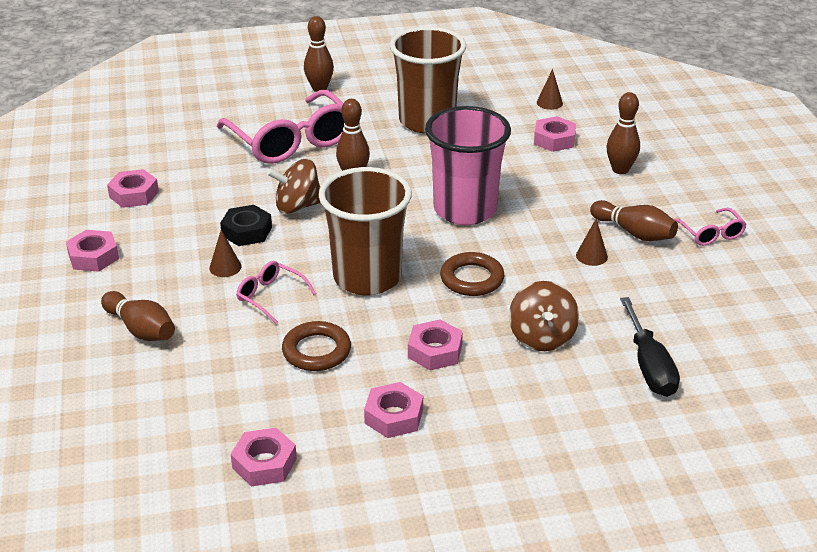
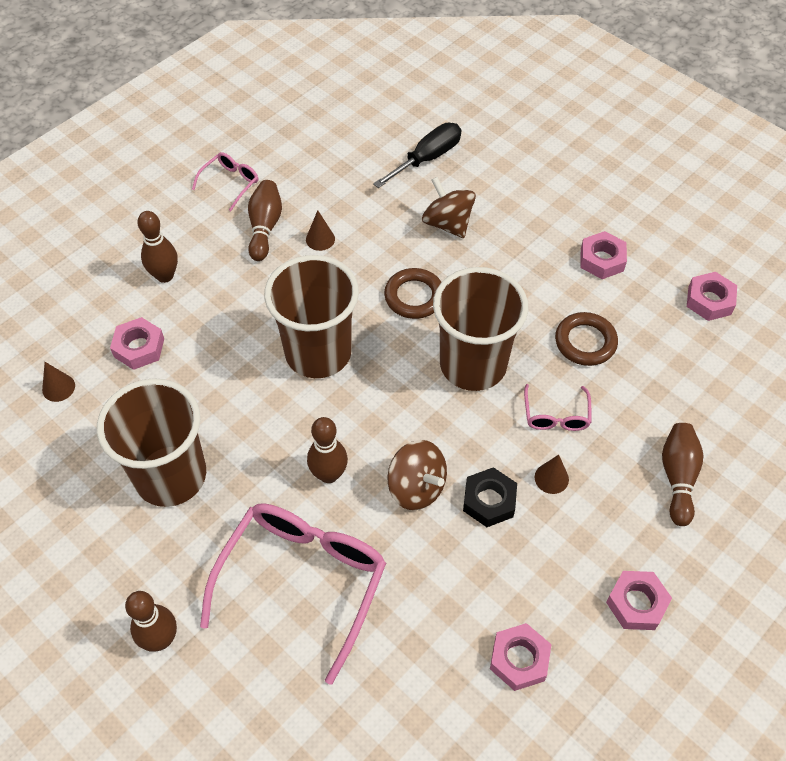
camera: 125 degrees left, 20 degrees up
pink nut [408,319,463,370] -> none
pink cup [425,106,511,225] -> brown cup [264,255,359,378]
brown spinning top [509,281,579,351] -> brown spinning top turned 90 degrees counterclockwise [422,177,476,238]

